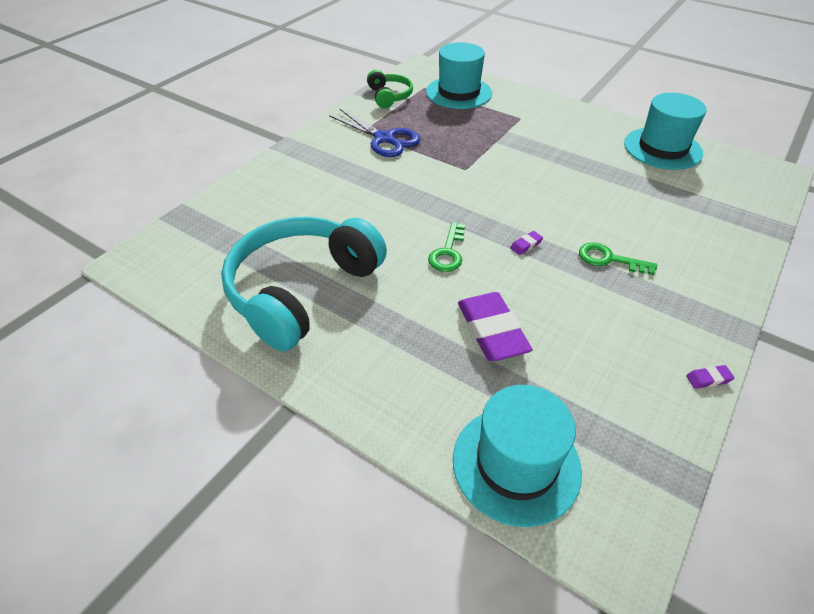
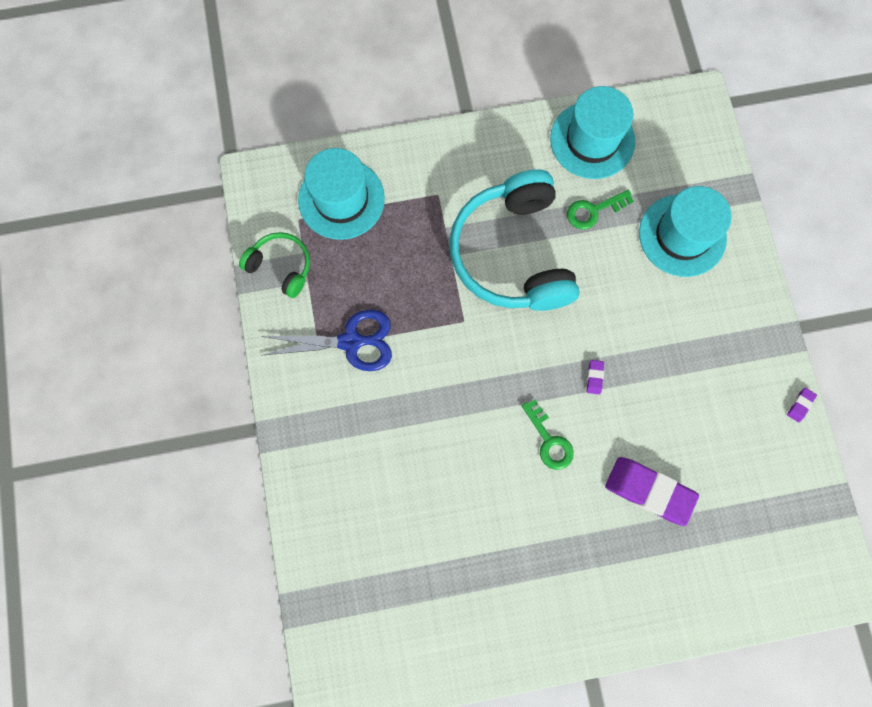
camera: 45 degrees left, 30 degrees up
turquoise headphones [221,217,387,351] -> turquoise headphones moved to [449,169,580,311]
turquoise hat [453,385,582,527] -> turquoise hat moved to [639,186,732,277]
green key [579,242,657,275] -> green key moved to [567,190,634,229]

